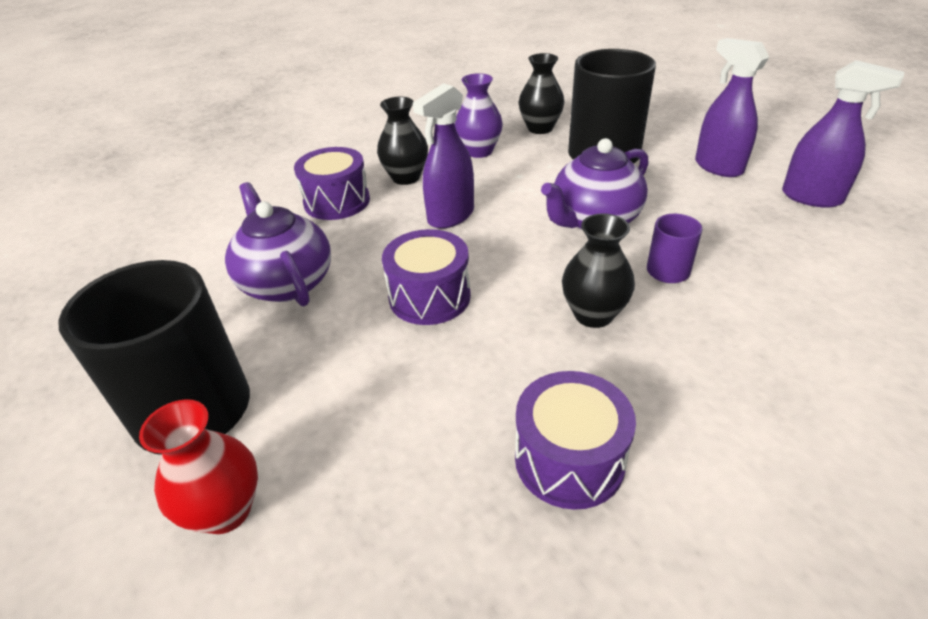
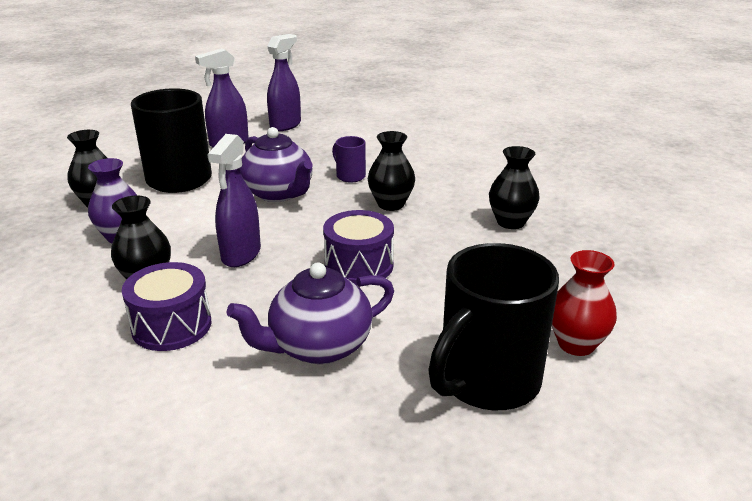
camera: 90 degrees left, 10 degrees down
purple spray bottle [413,83,474,229] -> purple spray bottle turned 60 degrees clockwise [207,134,261,267]
purple drum [515,371,636,510] -> black vase [489,146,540,229]

